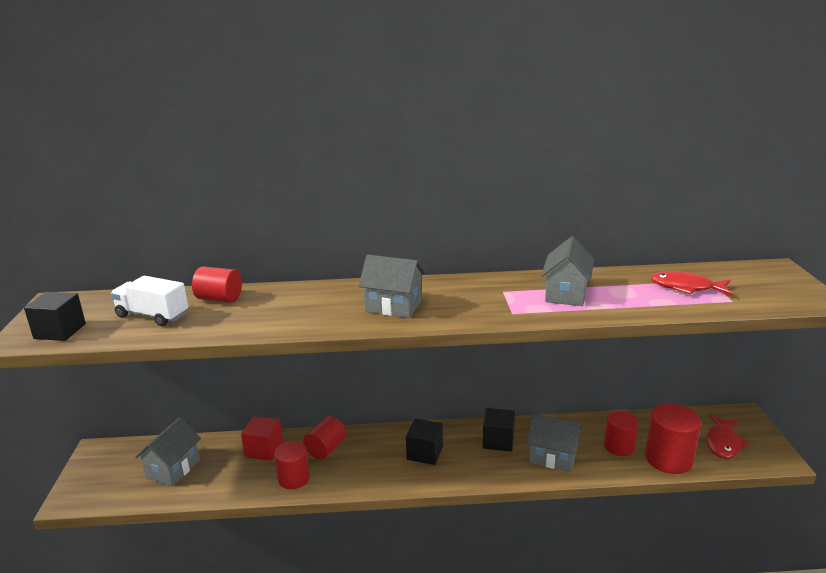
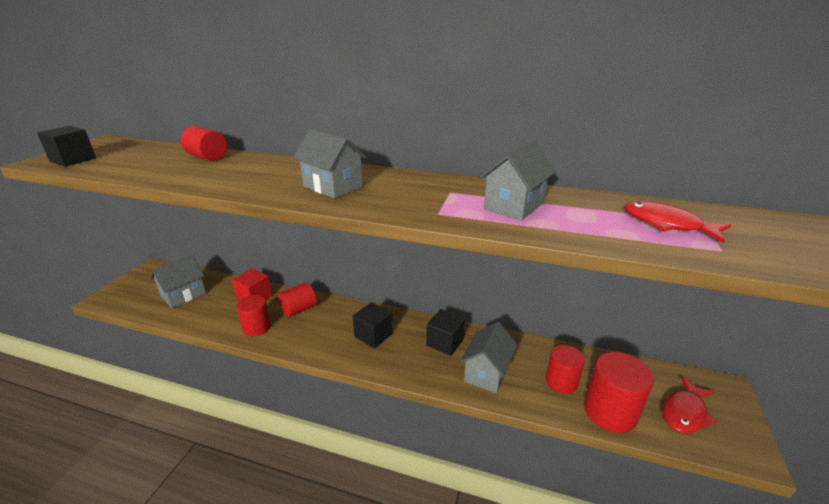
camera: 20 degrees right, 5 degrees up
white truck [110,276,188,326] -> none
grey house [527,413,582,472] -> grey house turned 75 degrees clockwise [460,322,518,393]

